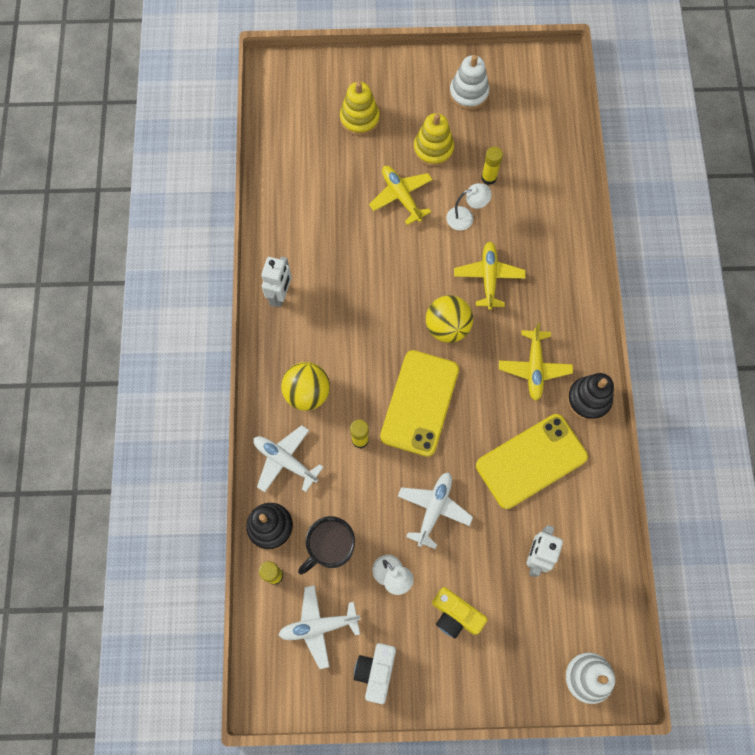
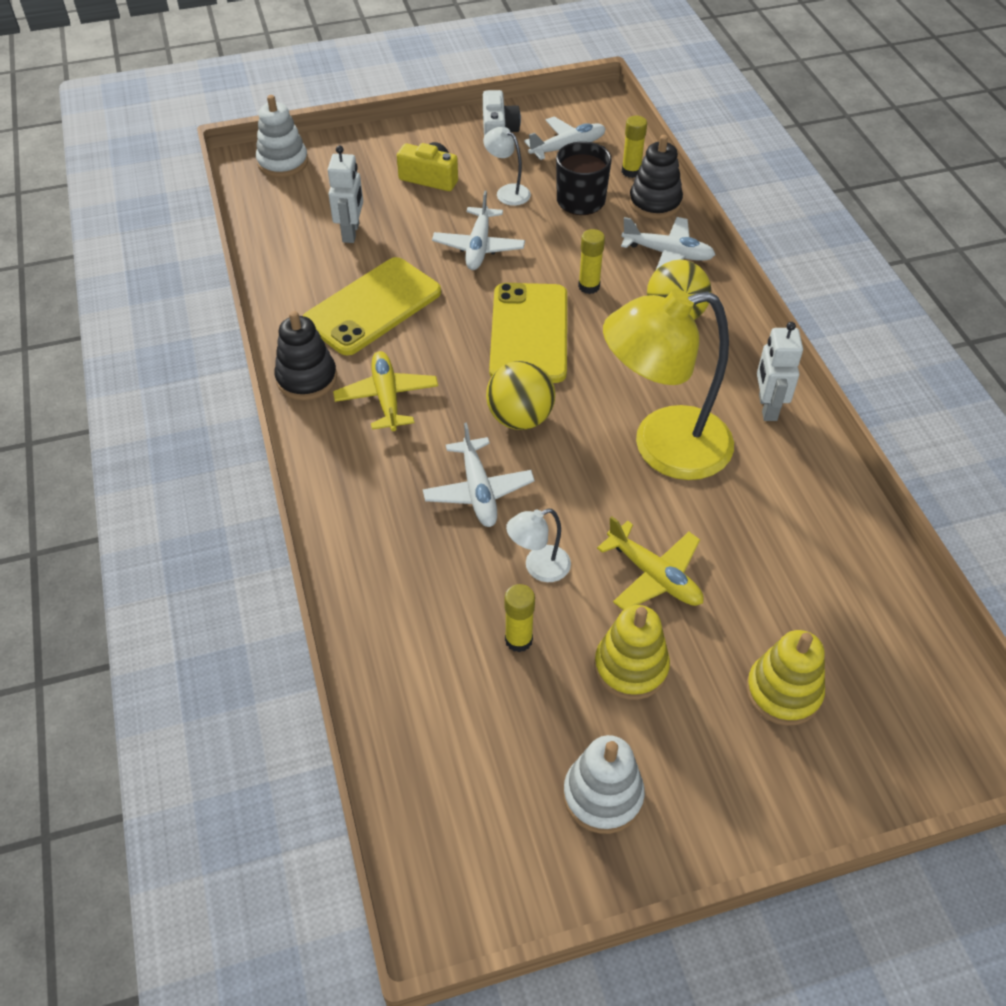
camera: 165 degrees right, 20 degrees down
yellow plane [454,242,526,310] -> white plane [423,423,535,527]
none -> yellow lamp [603,289,734,480]

